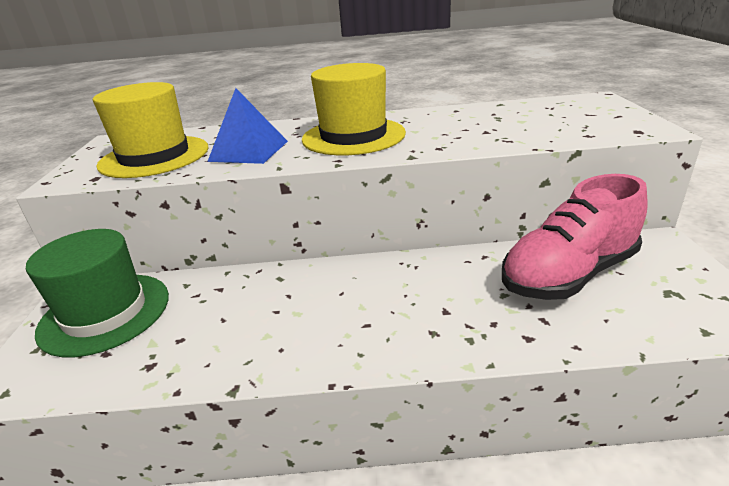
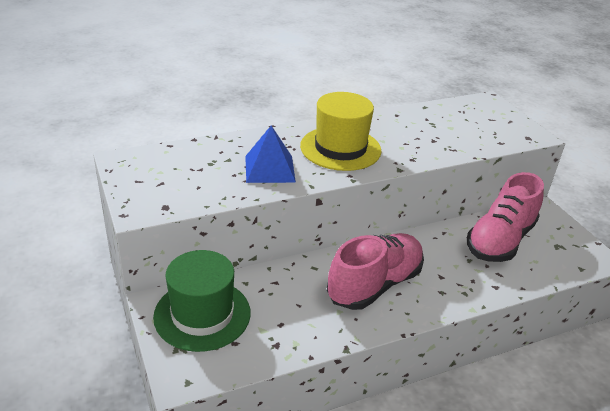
camera: 25 degrees left, 5 degrees up
yellow hat [93,82,209,178] -> none
none -> pink shoe [327,233,424,310]

